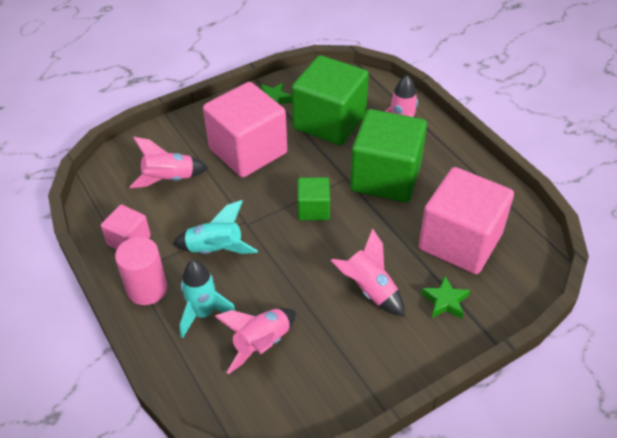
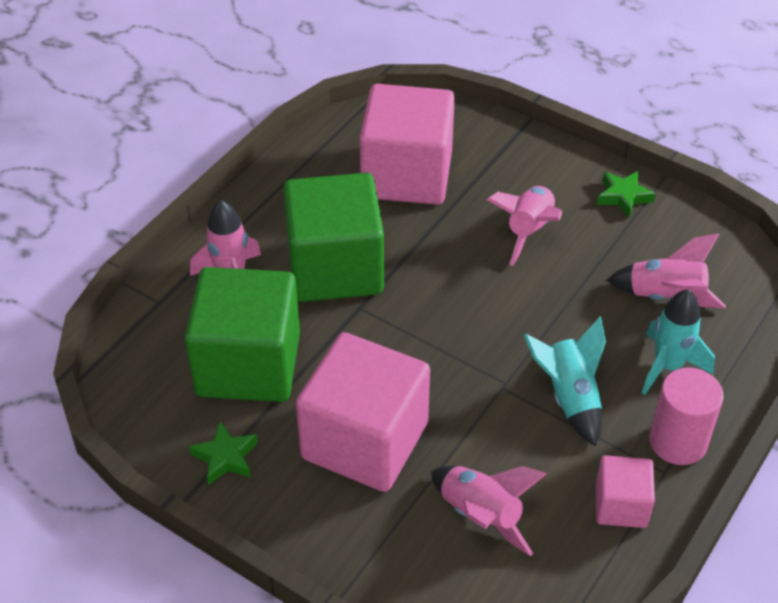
camera: 115 degrees left, 0 degrees up
green cube [298,177,330,220] -> none
green star [421,276,470,319] -> green star moved to [597,171,656,218]

